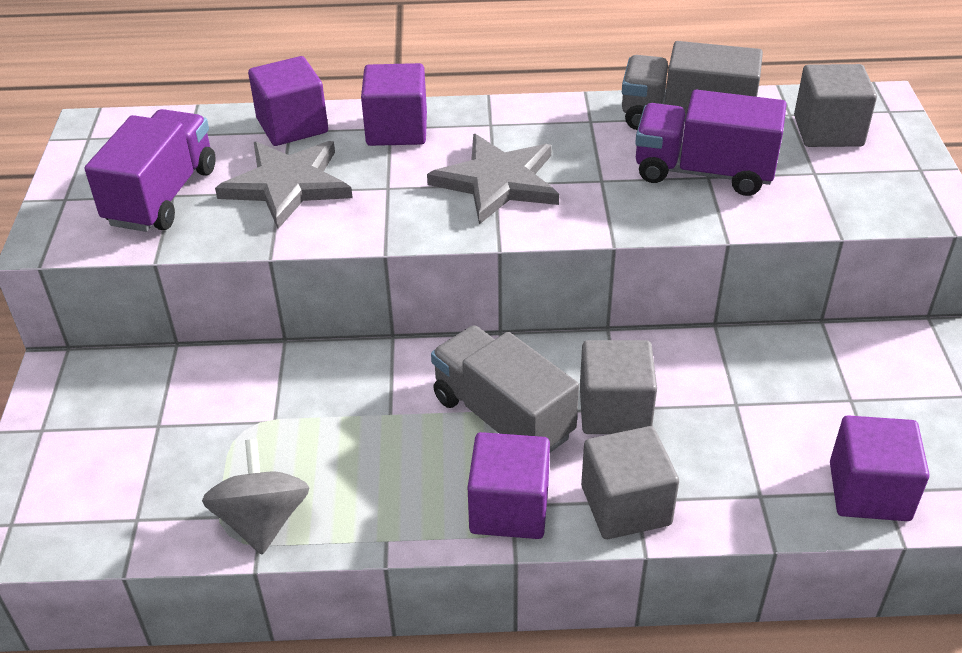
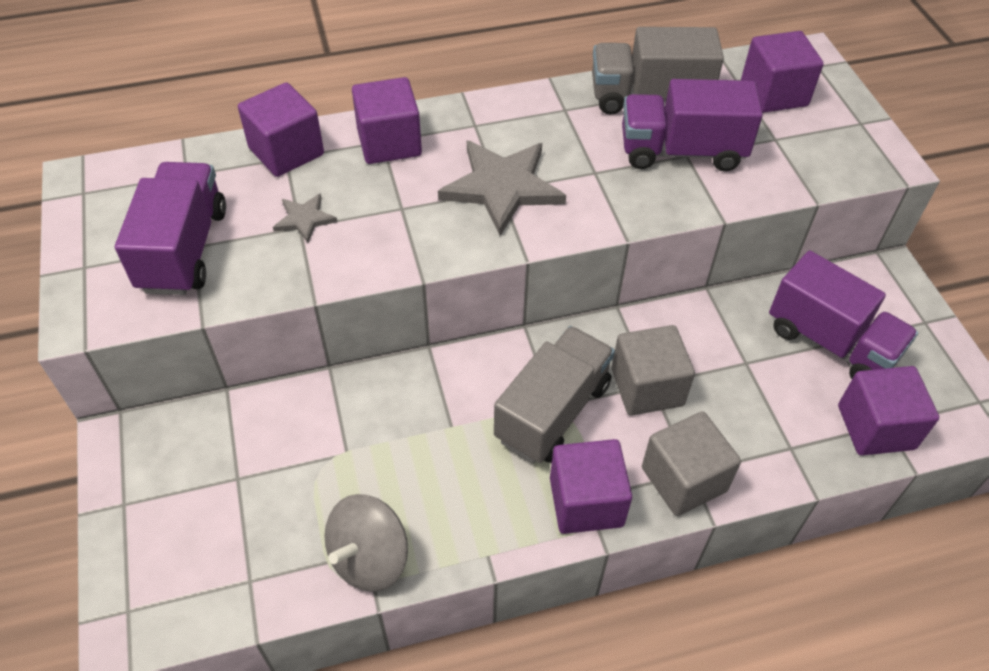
camera: 15 degrees left, 10 degrees up
grey spinning top [202,439,309,554] -> grey spinning top turned 120 degrees counterclockwise [325,494,408,592]
grey star [215,141,353,229] -> grey star [273,193,338,243], size x0.49
grey truck [431,325,579,452] -> grey truck turned 90 degrees clockwise [494,326,615,463]
grey cube [794,64,877,147] -> purple cube [741,31,824,113]
none -> purple truck [769,251,918,379]

